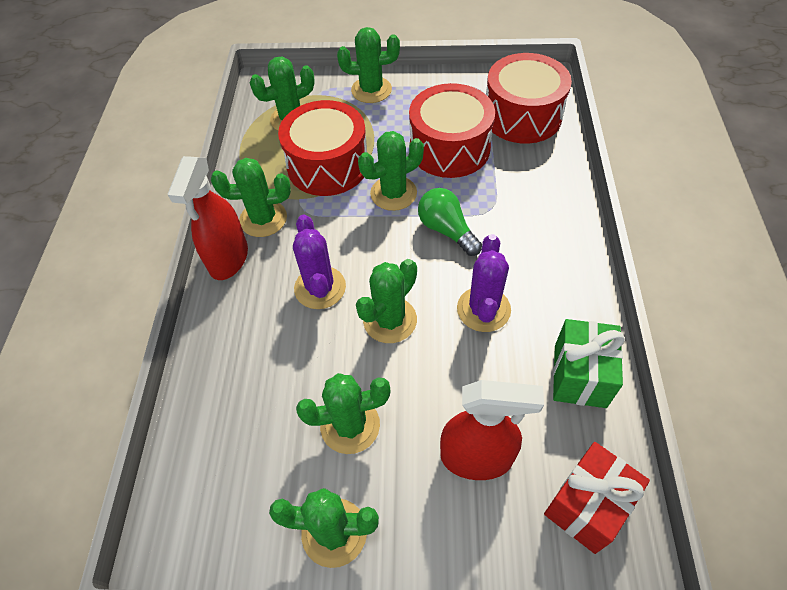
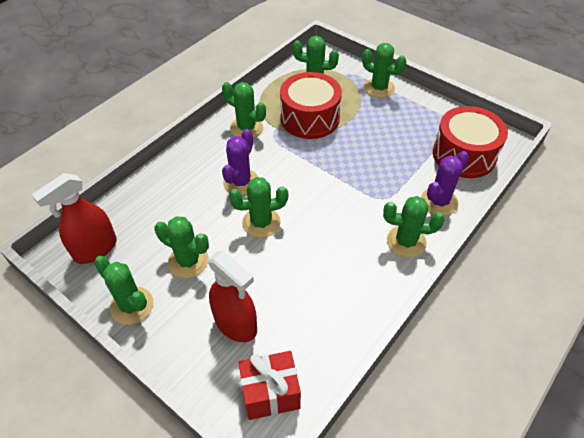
camera: 35 degrees right, 5 degrees down
red spray bottle [168,156,248,280] -> red spray bottle moved to [32,173,117,264]
green cactus [358,131,424,211] -> green cactus moved to [383,196,445,258]
red drum [409,83,495,178] -> none
green light bulb [418,188,482,256] -> none
purple cactus [457,234,511,332] -> purple cactus moved to [421,151,469,216]
green gift [553,319,625,408] -> none

